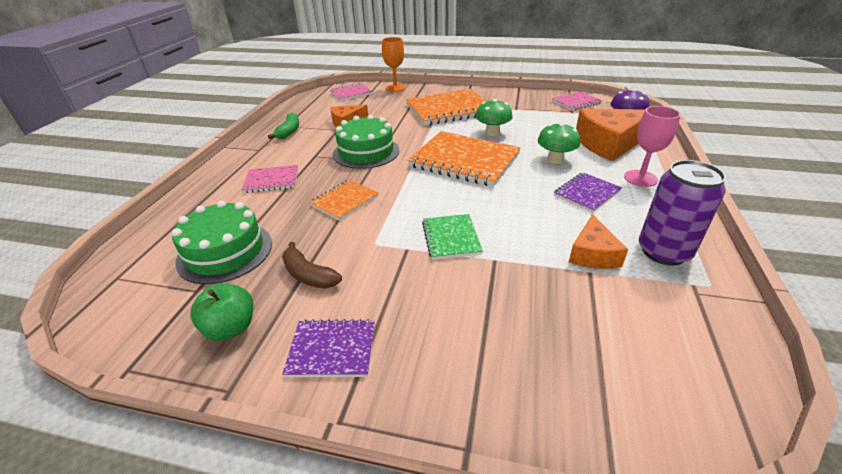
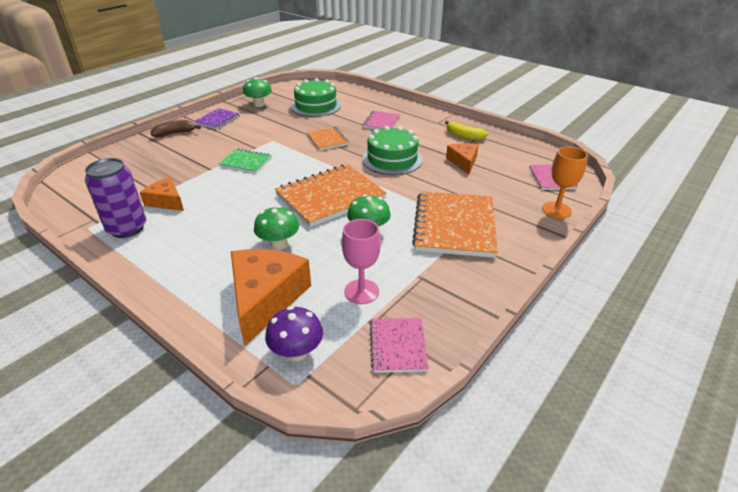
camera: 115 degrees right, 0 degrees up
green apple [191,283,253,341] -> green mushroom [243,77,272,107]
green banana [268,113,299,139] -> yellow banana [445,121,488,140]
brown banana [282,242,342,289] -> brown banana moved to [151,120,201,137]
purple notebook [554,173,622,213] -> none
pink goblet [624,106,681,187] -> pink goblet moved to [342,219,381,304]

